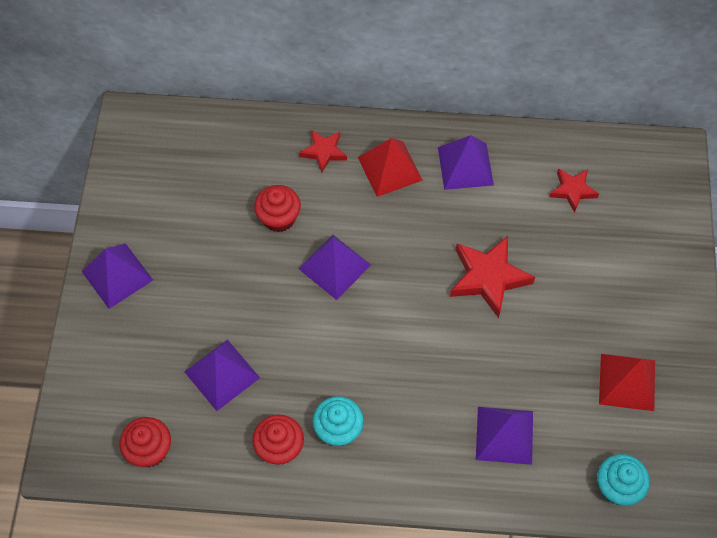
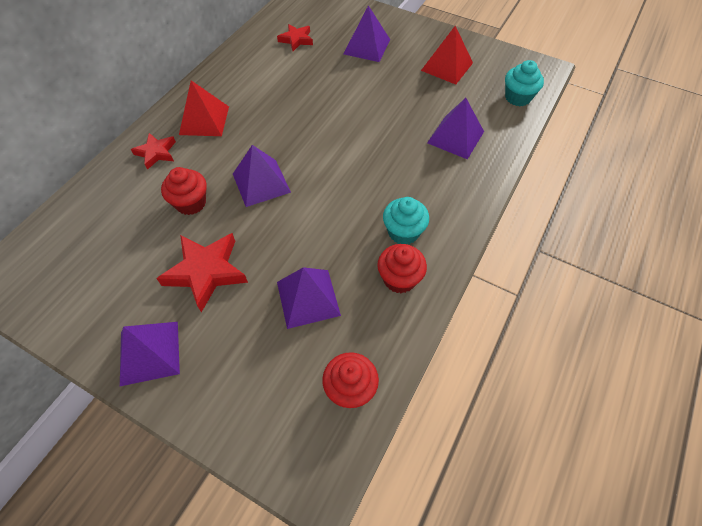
camera: 65 degrees left, 5 degrees down
purple pyramid [438,135,494,190] -> purple pyramid moved to [343,5,390,62]
red star [450,236,535,318] -> red star moved to [156,233,248,312]

